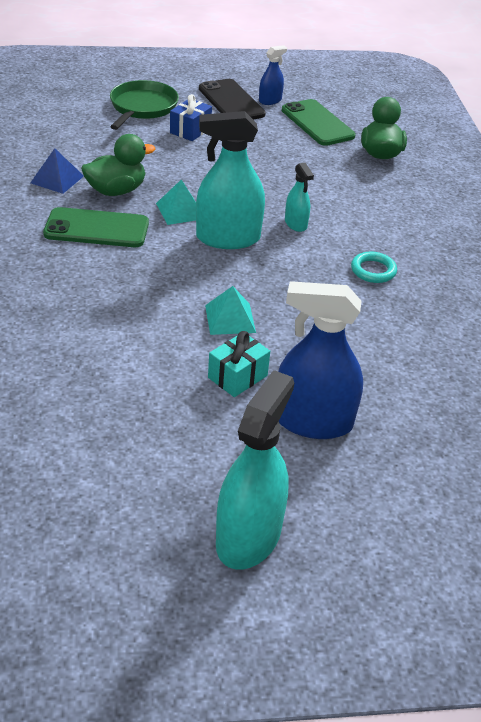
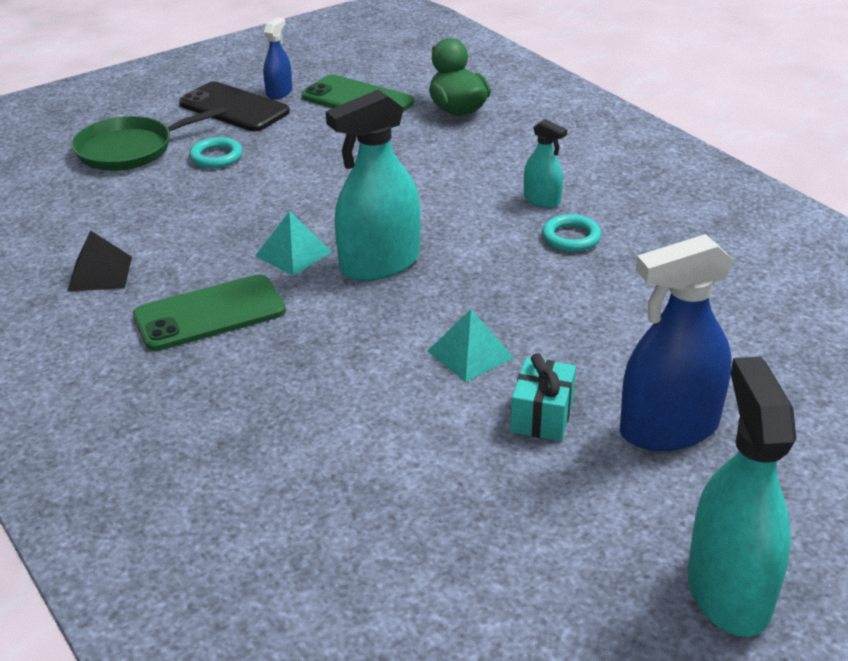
camera: 25 degrees left, 5 degrees down
blue pyramid [30,148,84,194] -> black pyramid [68,231,132,291]
green duck [81,134,155,196] -> none
green pan [110,80,179,130] -> green pan turned 105 degrees counterclockwise [72,106,227,171]
blue gift [170,94,212,141] -> turquoise ring [189,137,242,168]
turquoise spray bottle [285,163,314,232] -> turquoise spray bottle moved to [524,119,567,208]

